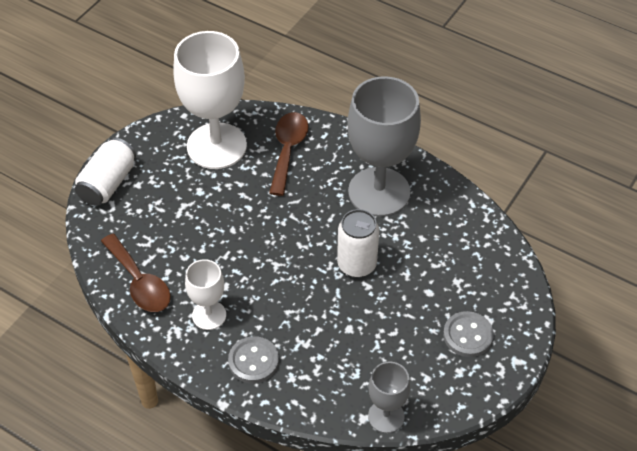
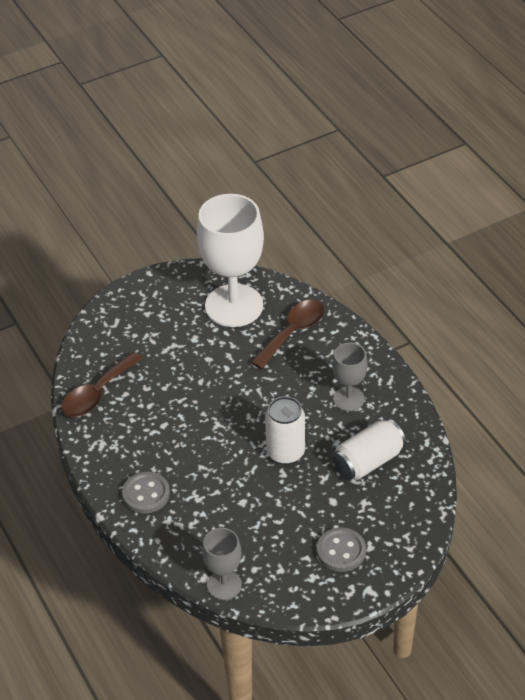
camera: 30 degrees right, 5 degrees down
white can [75,137,136,206] -> white can moved to [332,419,406,480]
brown spoon [101,234,171,312] -> brown spoon turned 45 degrees clockwise [61,352,143,417]
white goblet [185,259,226,330] -> none
grey goblet [347,76,421,217] -> grey goblet [332,343,368,411], size x0.51

